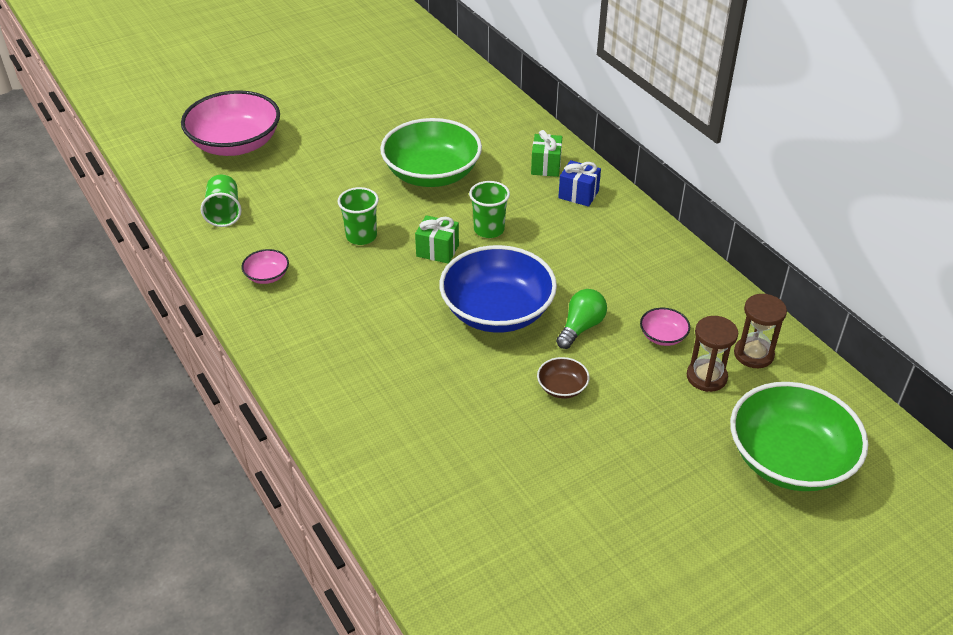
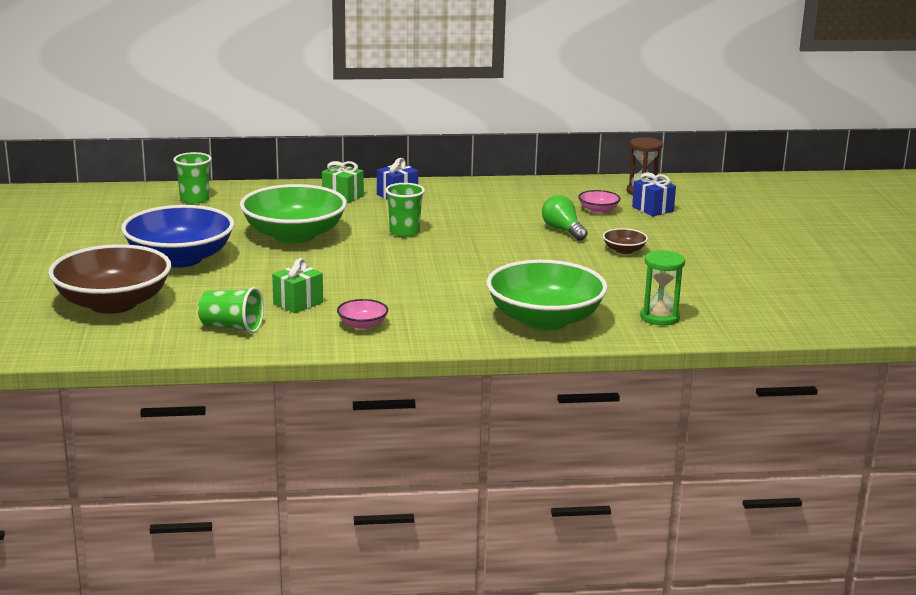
camera: 65 degrees left, 20 degrees down
pink bowl [181,90,280,156] -> brown bowl [48,244,171,314]
green cup [338,187,379,245] -> green cup moved to [173,152,212,204]
green gift [415,215,459,263] -> green gift moved to [272,258,323,313]
blue bowl [439,245,557,333] -> blue bowl moved to [121,205,234,268]
brown hourglass [687,316,738,392] -> blue gift [632,172,676,216]
green bowl [730,382,868,491] -> green bowl moved to [487,260,608,330]
none -> green hourglass [640,250,685,325]

